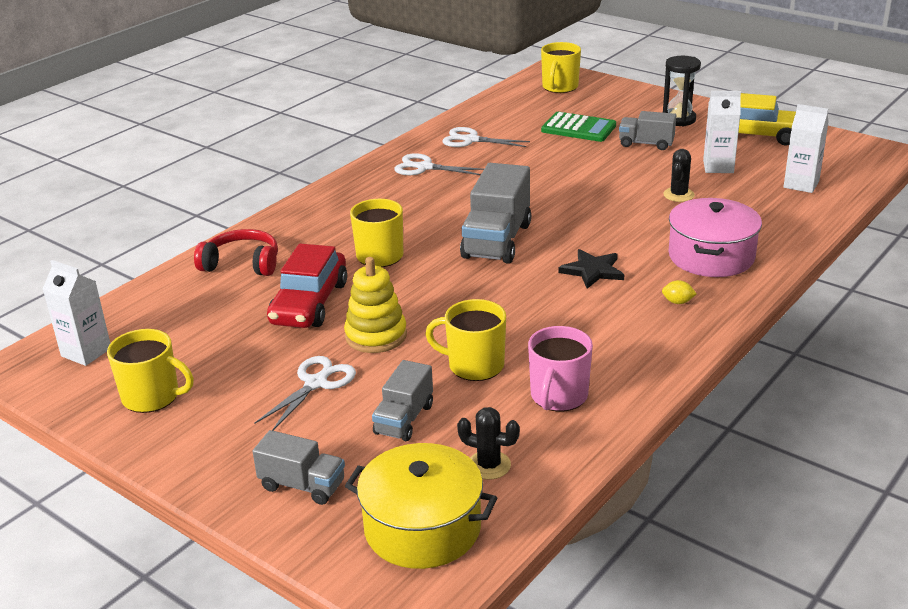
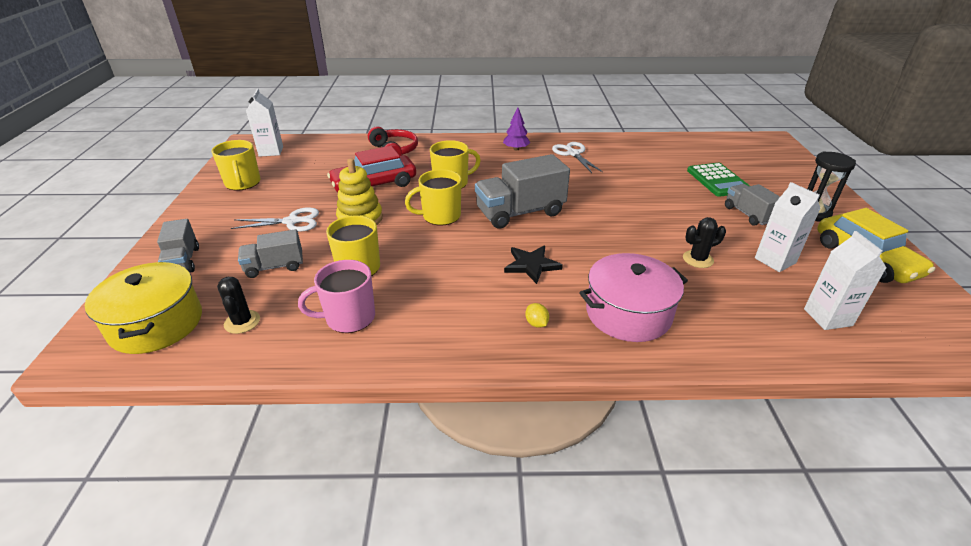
camera: 50 degrees right, 5 degrees up
white scissors [442,127,530,147] -> none
yellow mug [541,42,581,93] -> yellow mug moved to [405,169,462,226]
none -> purple tree [503,107,530,151]

